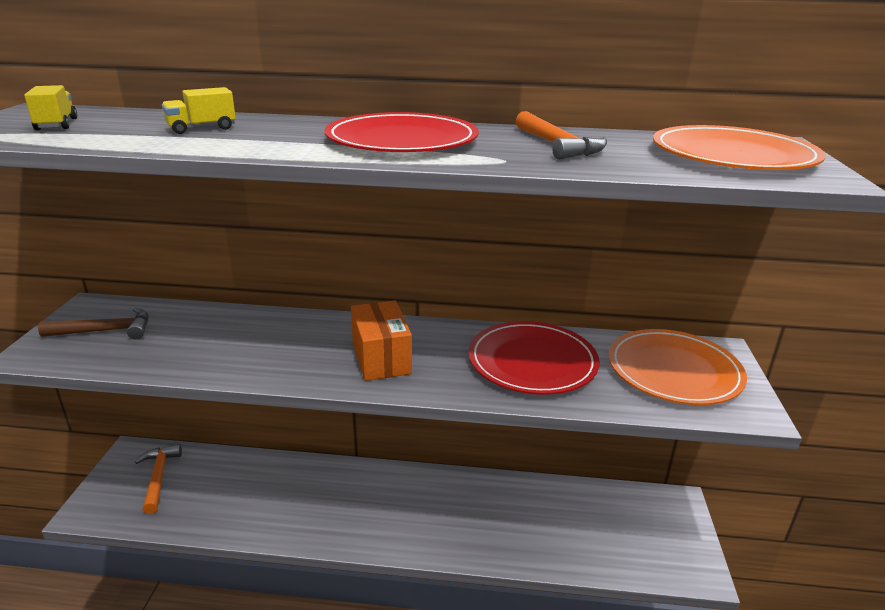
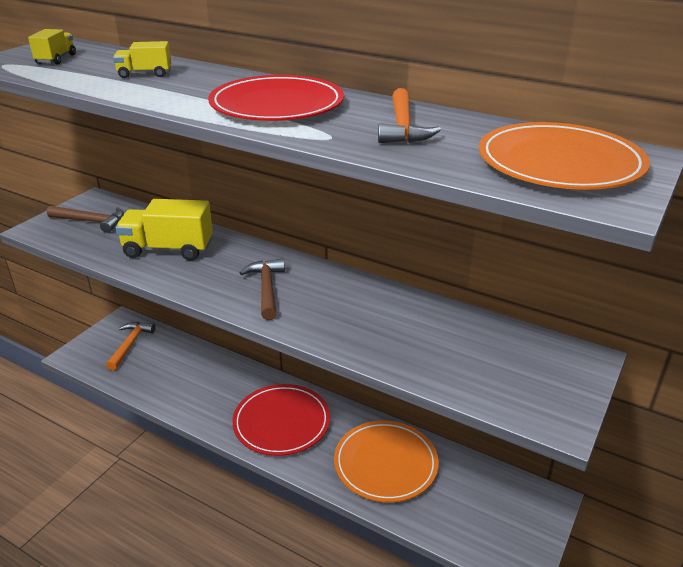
camera: 25 degrees right, 5 degrees up
orange box [351,301,412,381] -> brown hammer [240,258,285,320]
red plate [469,321,599,395] -> red plate moved to [232,384,330,456]
orange plate [609,329,747,405] -> orange plate moved to [334,421,439,502]
none -> yellow truck [116,199,213,261]

